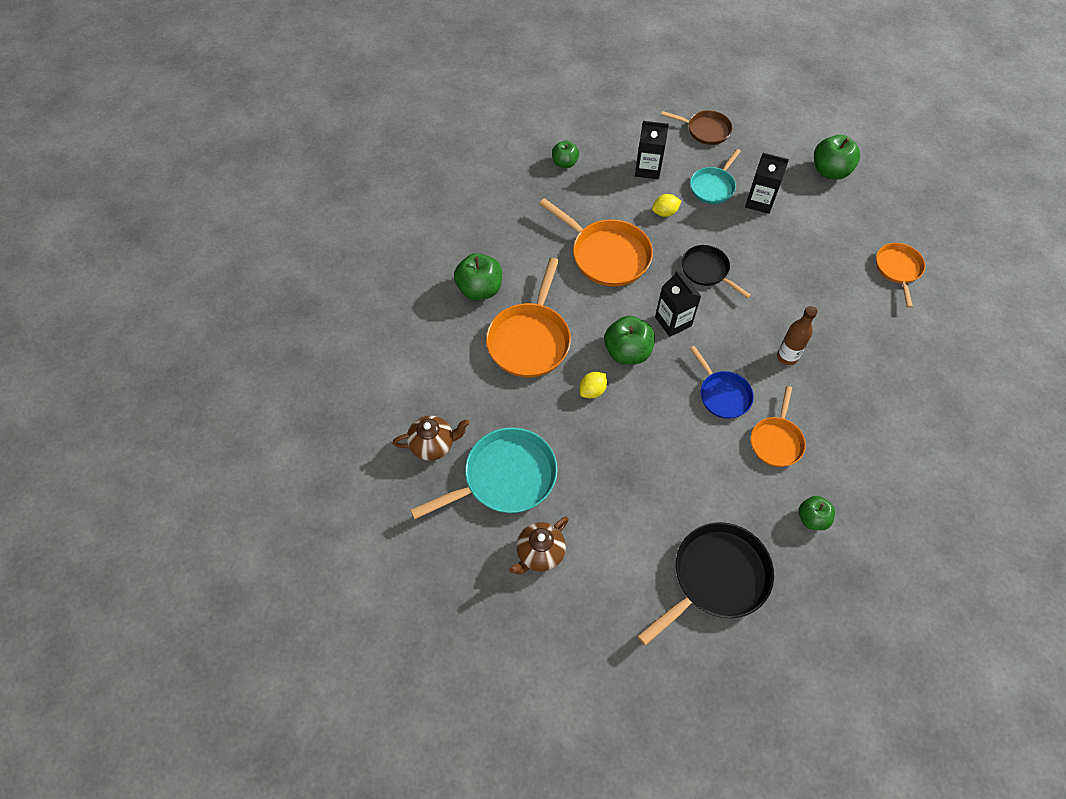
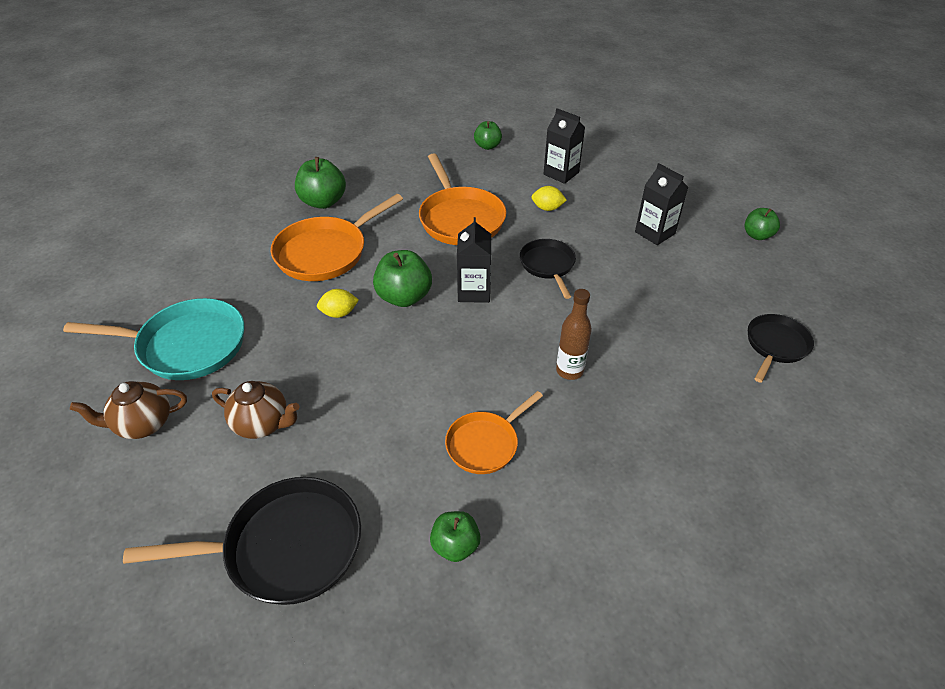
camera: 30 degrees right, 15 degrees down
brown teapot [393,415,469,461] -> brown teapot moved to [212,381,299,439]
brown pan [661,110,732,145] -> none
turquoise pan [690,149,741,204] -> none
blue pan [690,346,754,419] -> none
green apple [814,135,860,180] -> green apple [745,208,780,240], size x0.63
orange pan [876,243,925,308] -> black pan [748,314,814,383]

